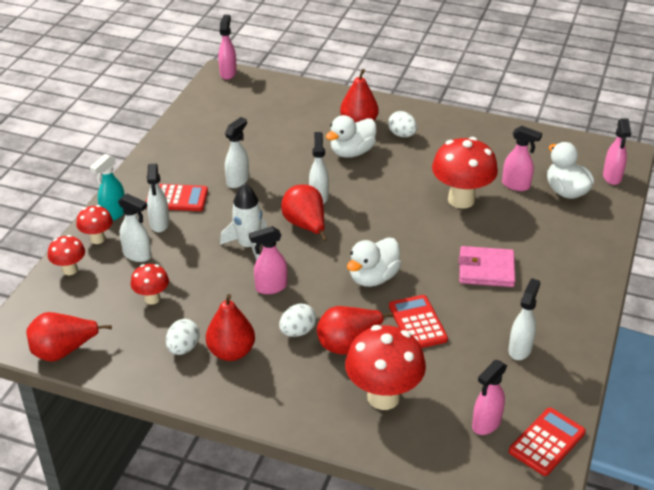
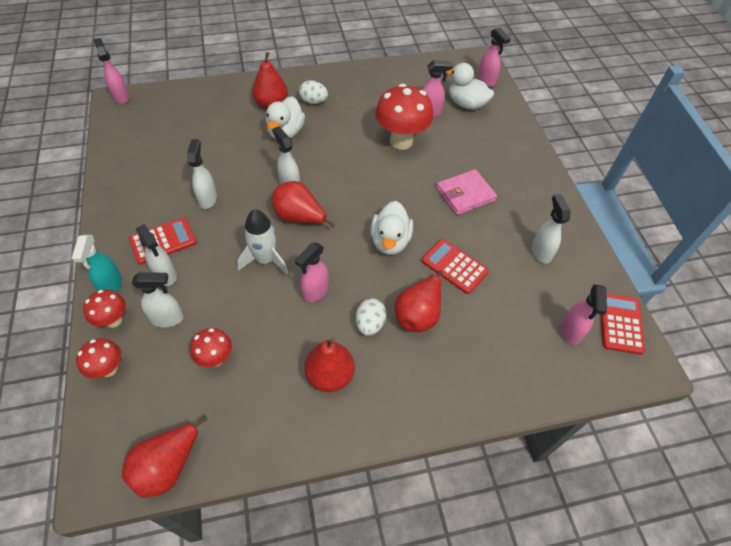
camera: 35 degrees left, 15 degrees up
white egg [166,319,200,355] -> none
red mushroom [345,325,426,410] -> none

